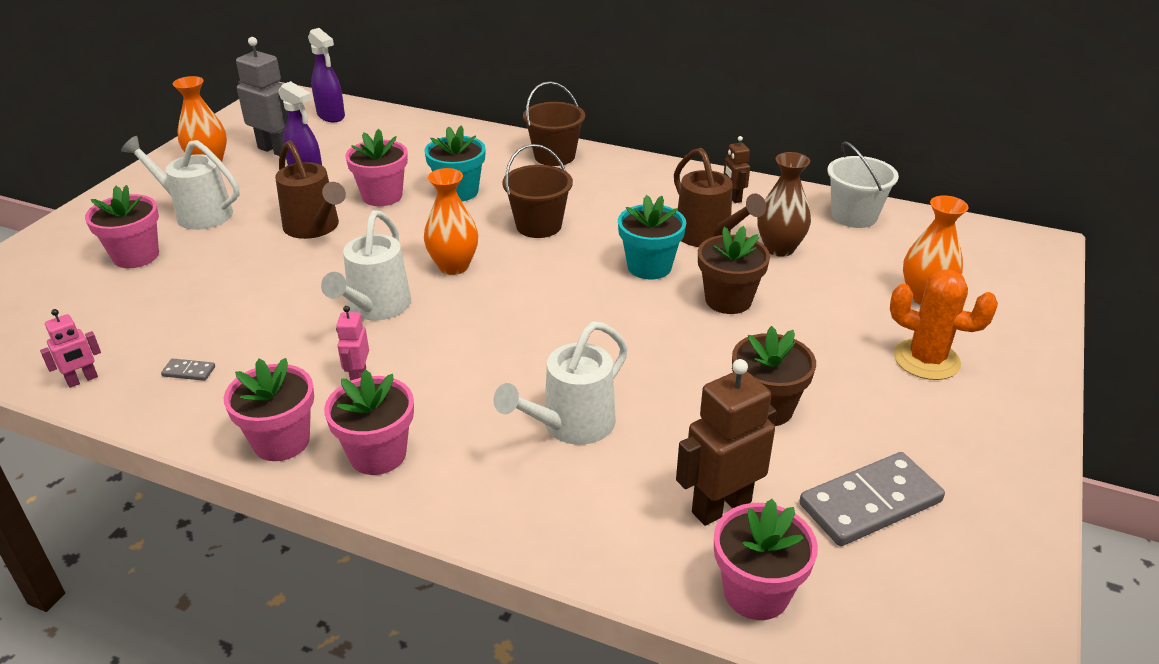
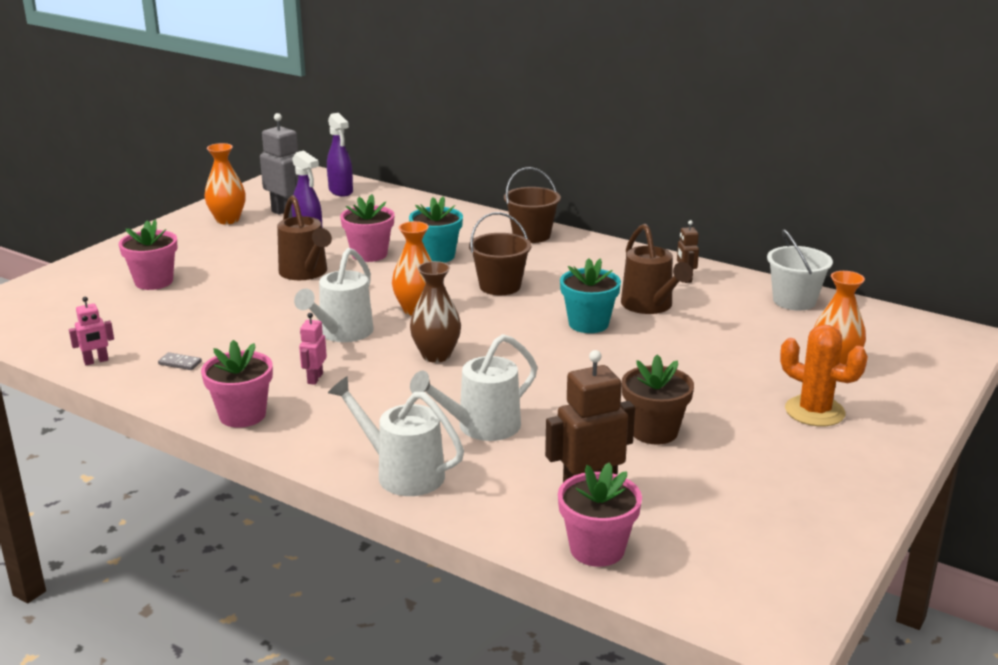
camera: 10 degrees right, 10 degrees down
white watering can [121,136,240,230] -> white watering can moved to [328,376,464,496]
pink flower pot [324,370,414,475] -> none
brown flower pot [698,226,770,314] -> none
brown vase [757,152,811,257] -> brown vase moved to [410,261,461,363]
grey domino [799,452,945,546] -> none

